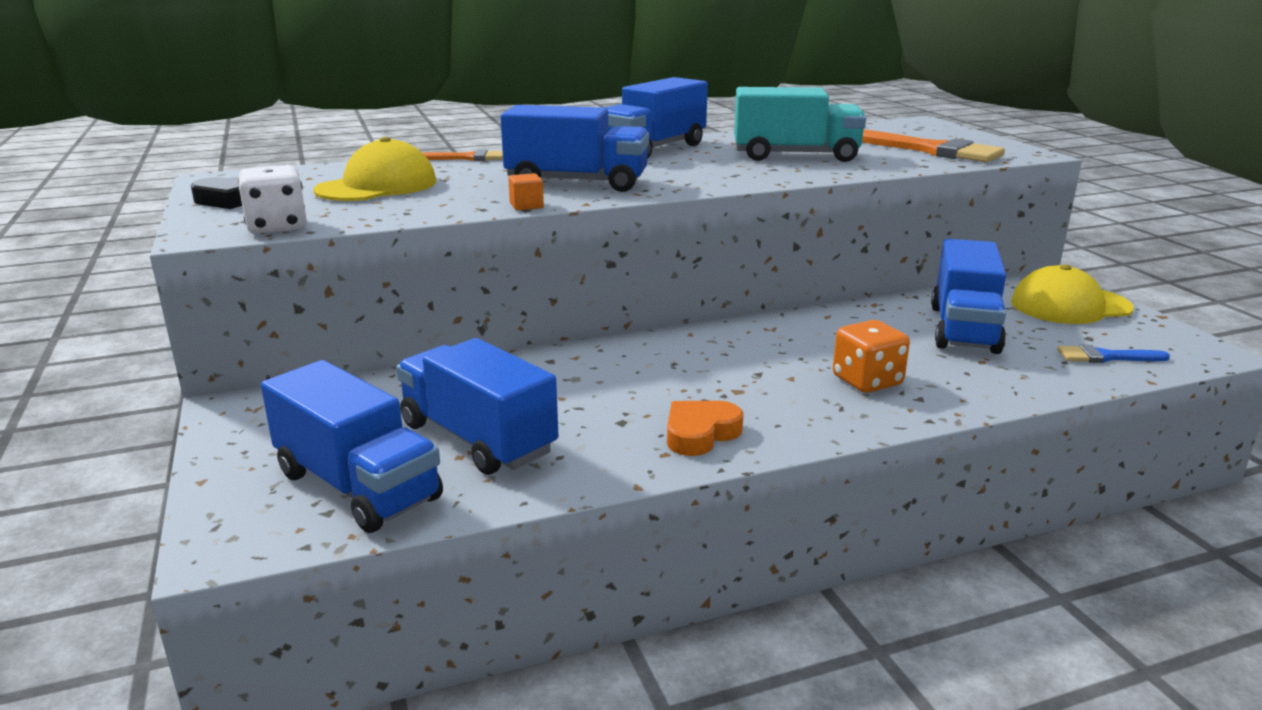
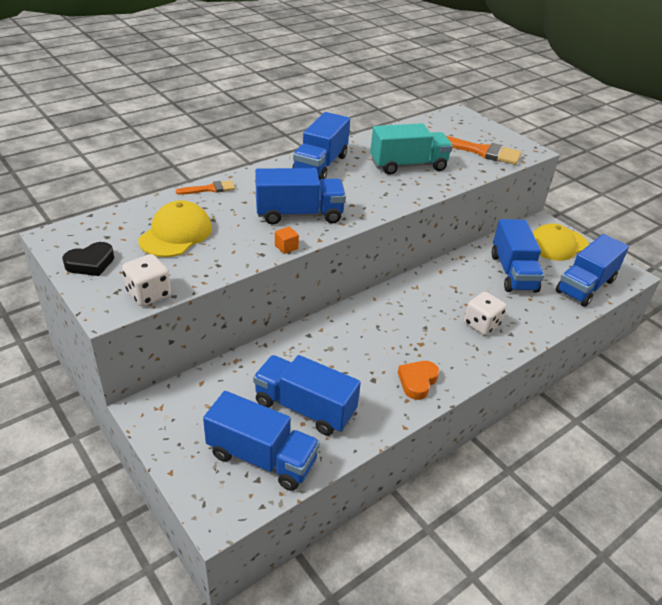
camera: 20 degrees left, 15 degrees up
orange dice [833,320,910,393] -> white dice [464,292,506,335]
blue brush [1057,345,1170,363] -> blue truck [556,234,629,307]

